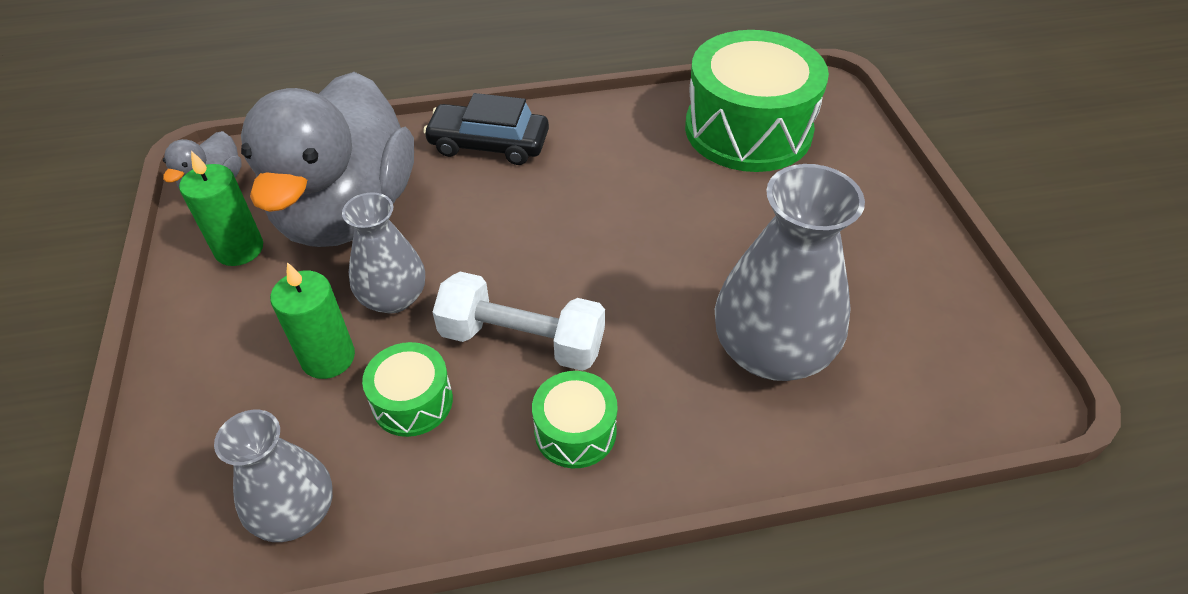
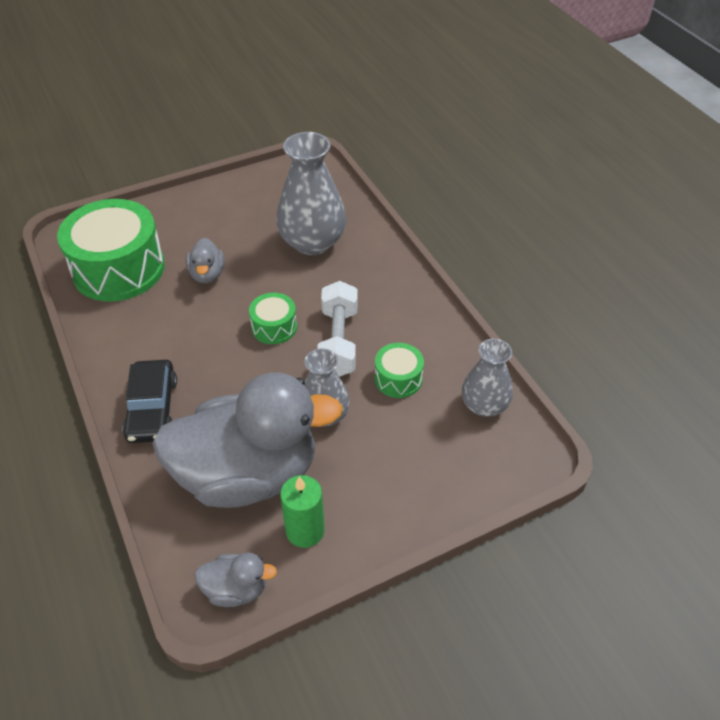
camera: 105 degrees left, 0 degrees up
green candle [270,262,355,379] -> none
green drum [532,371,618,468] -> green drum moved to [249,293,297,344]
none -> grey duck [186,237,224,284]

